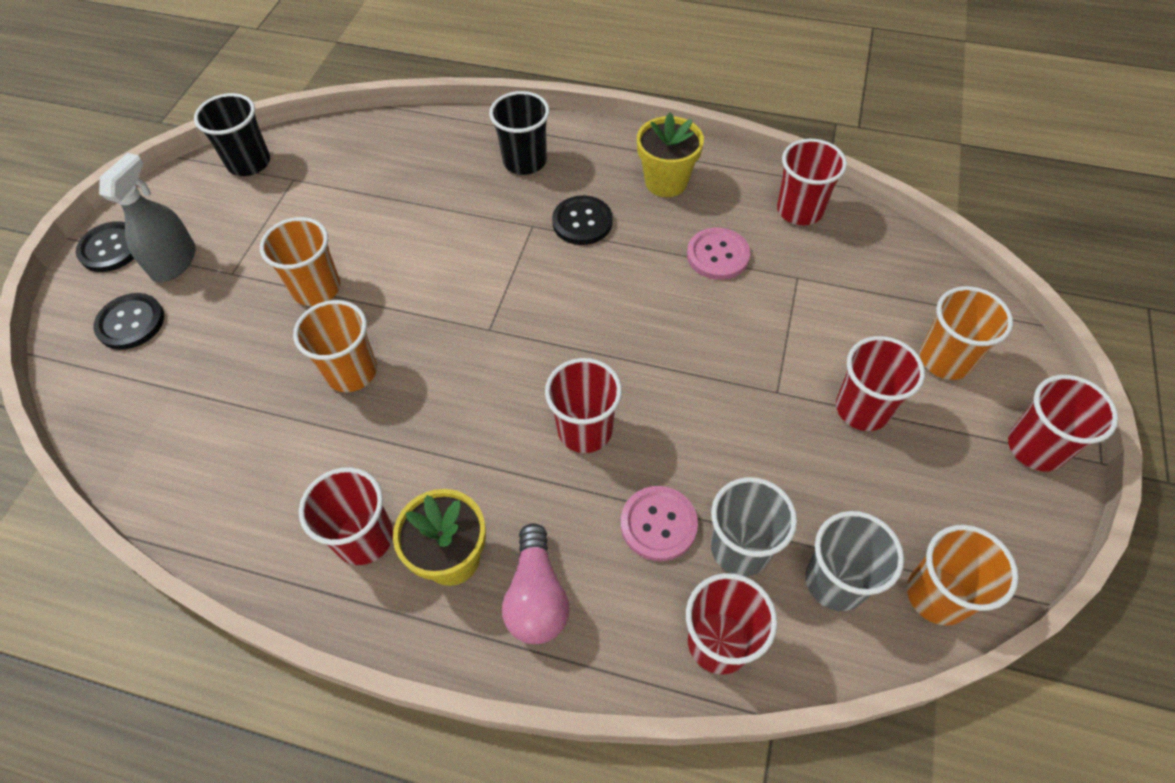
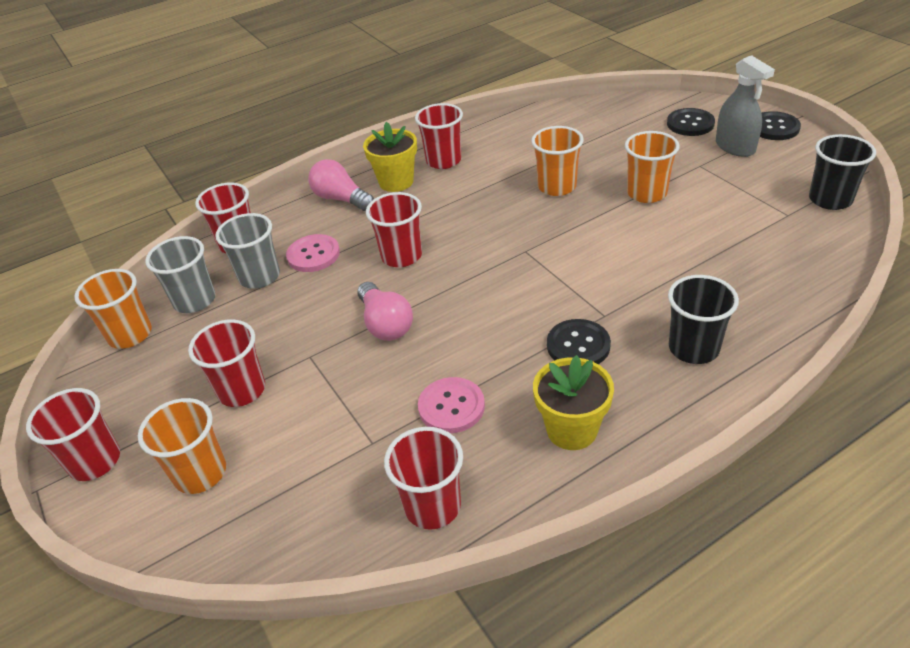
camera: 135 degrees right, 15 degrees down
none -> pink light bulb [357,282,413,341]

